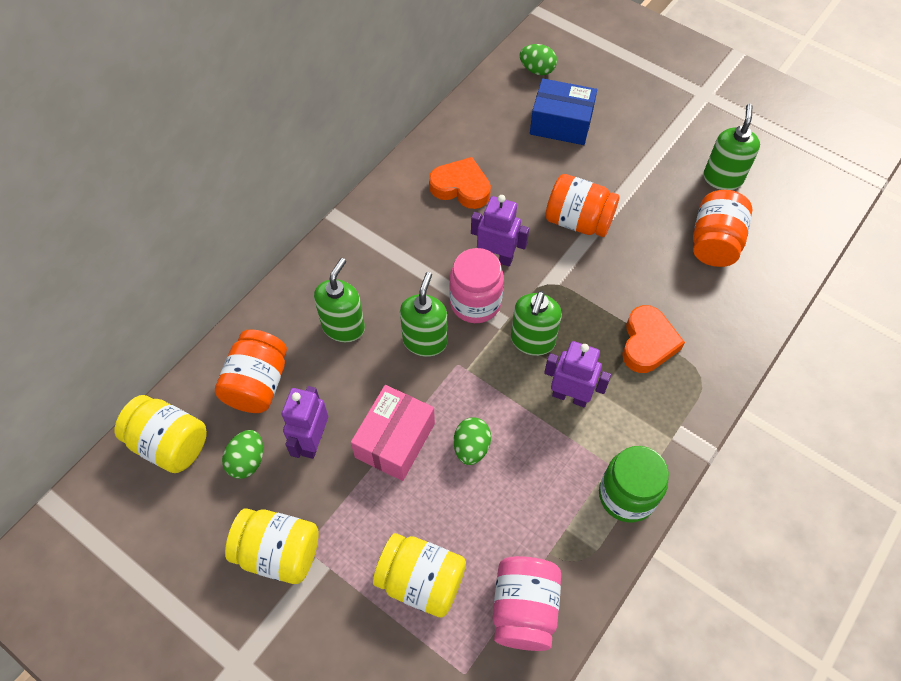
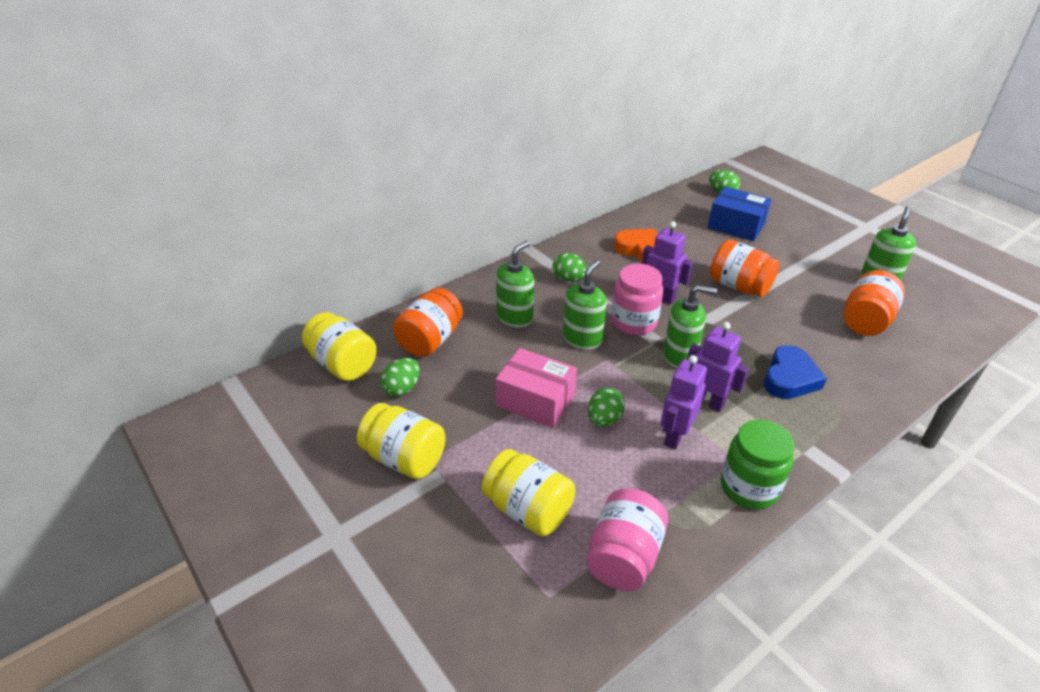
camera: 15 degrees right, 20 degrees down
purple robot [282,386,328,459] -> purple robot moved to [661,355,707,449]
pink box [351,385,435,481] -> pink box turned 75 degrees clockwise [496,348,577,428]
green soap dispenser [511,291,562,356] -> green soap dispenser turned 120 degrees counterclockwise [663,285,717,368]
orange heart [622,305,685,373] -> blue heart [764,345,827,399]
none -> green egg [553,253,588,282]

